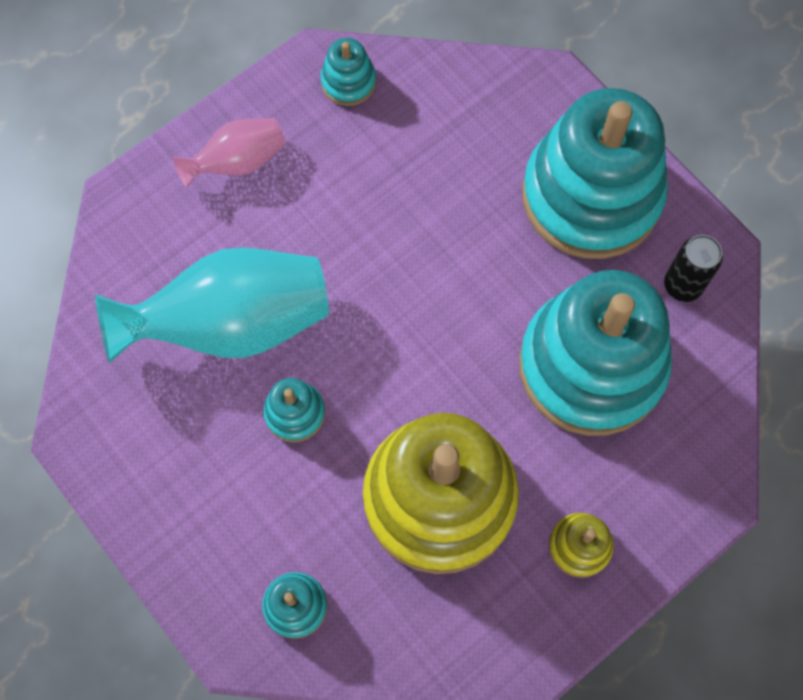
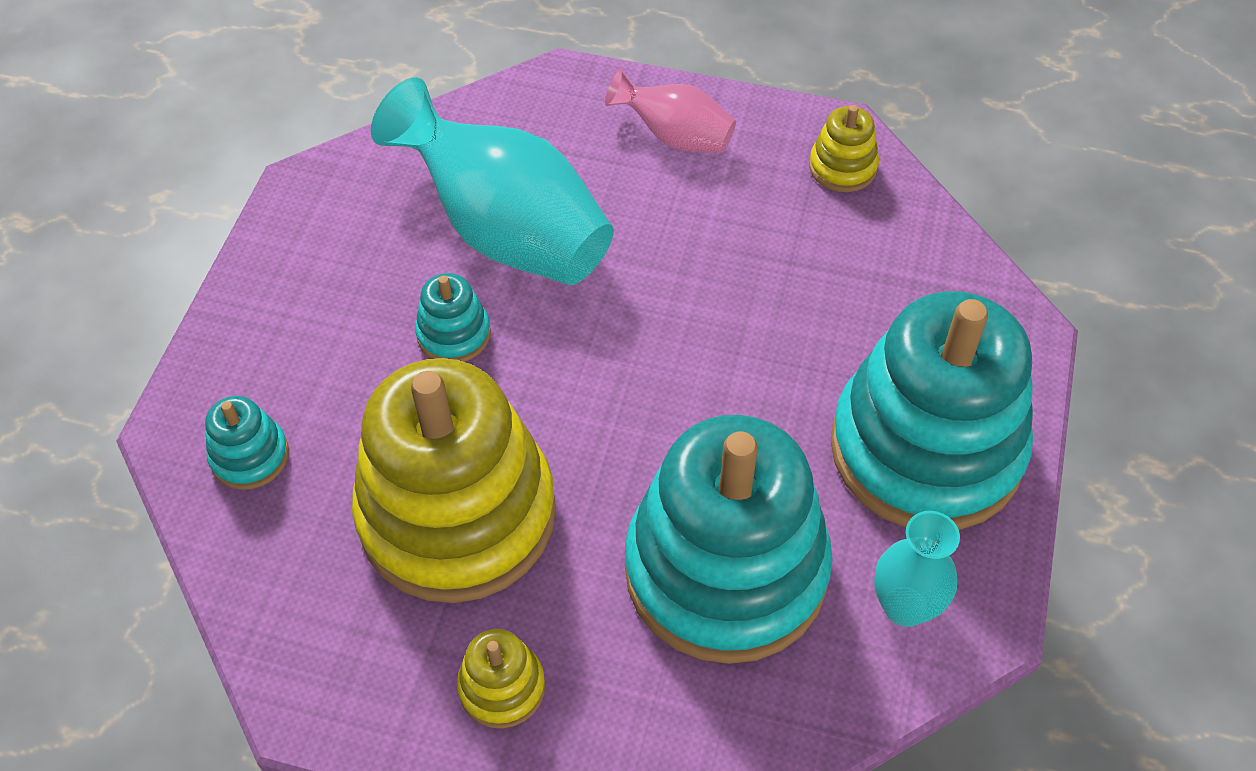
camera: 55 degrees right, 15 degrees down
turquoise stacking toy [320,38,376,106] -> yellow stacking toy [809,105,879,192]
black can [664,235,723,302] -> turquoise vase [874,511,960,627]

